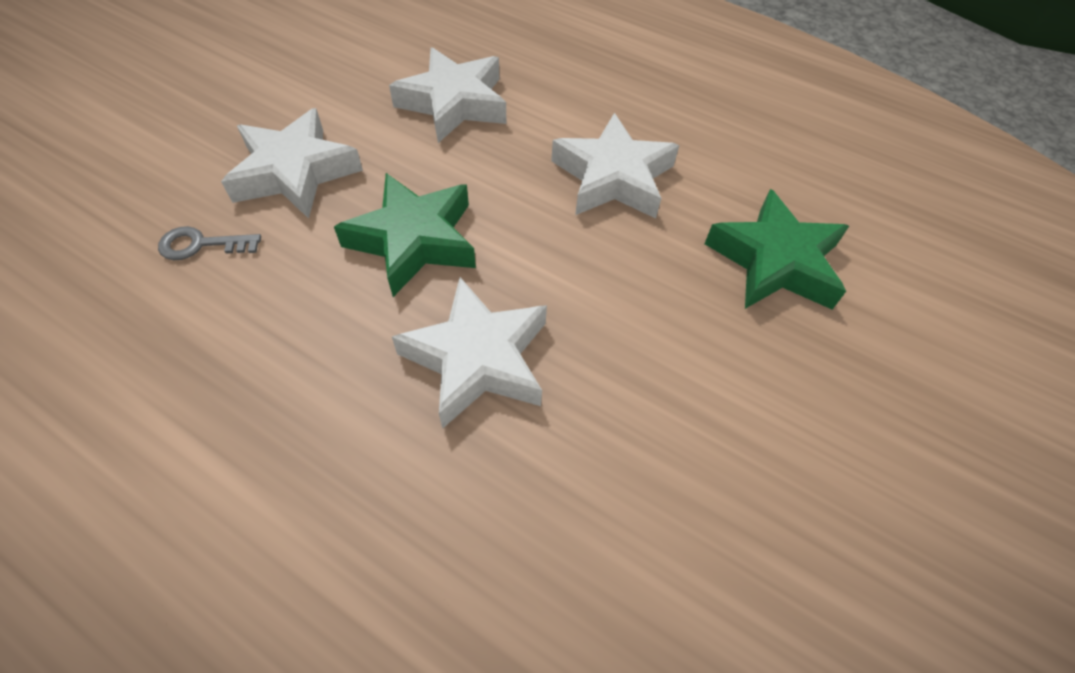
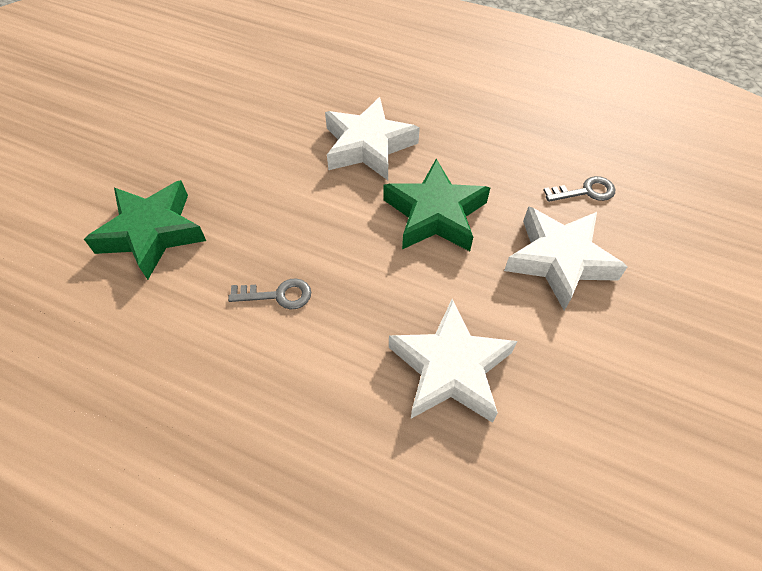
camera: 175 degrees right, 0 degrees up
white star [551,113,679,218] -> grey key [228,279,311,310]

